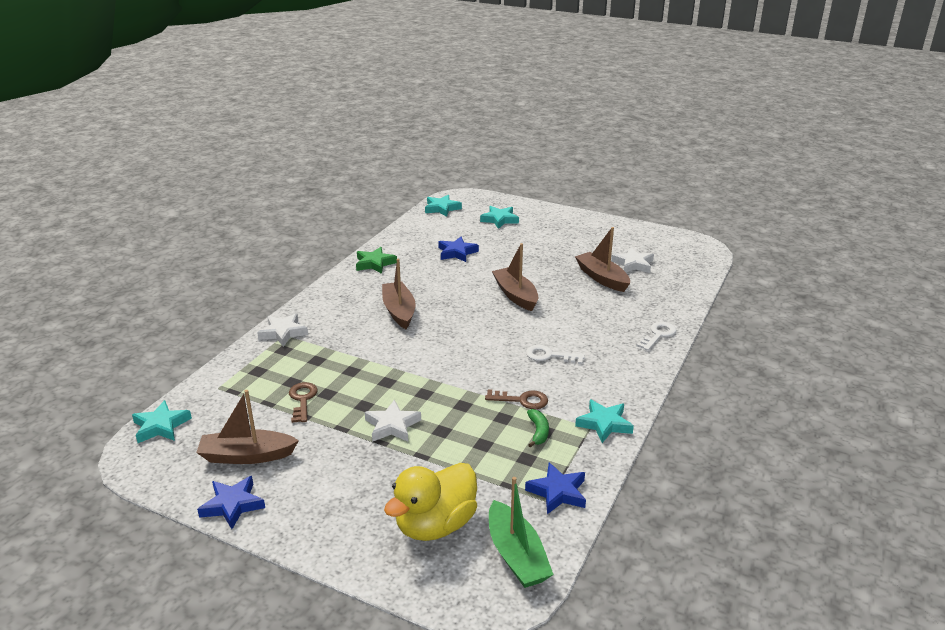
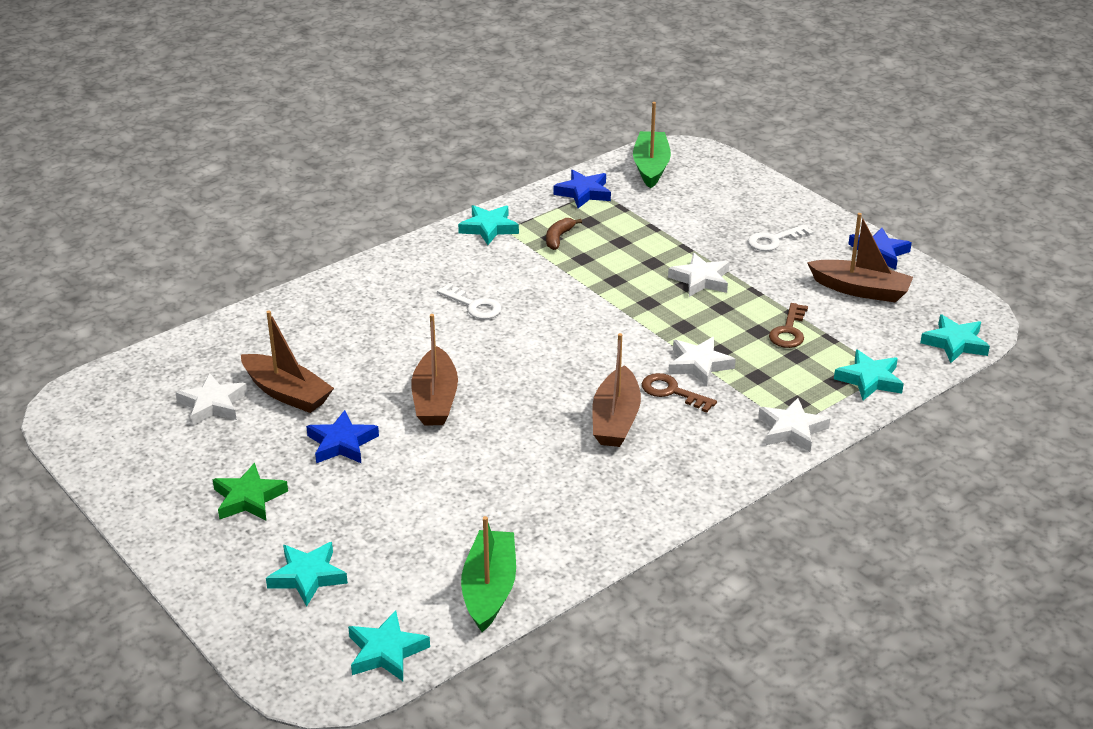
camera: 155 degrees left, 5 degrees up
green star [356,247,397,274] -> green star moved to [212,463,288,520]
yellow duck [384,463,477,541] -> none
blue star [438,237,479,262] -> blue star moved to [306,410,379,463]
brown key [485,389,548,409] -> brown key moved to [642,373,717,413]
green banana [527,409,549,448] -> brown banana [546,218,582,250]
brown boat [575,227,630,292] -> brown boat turned 45 degrees counterclockwise [241,311,334,413]
white key [636,322,676,351] -> white key moved to [748,224,813,251]
none -> green boat [461,516,516,632]
none -> white star [668,337,736,386]
none -> turquoise star [834,350,904,400]

